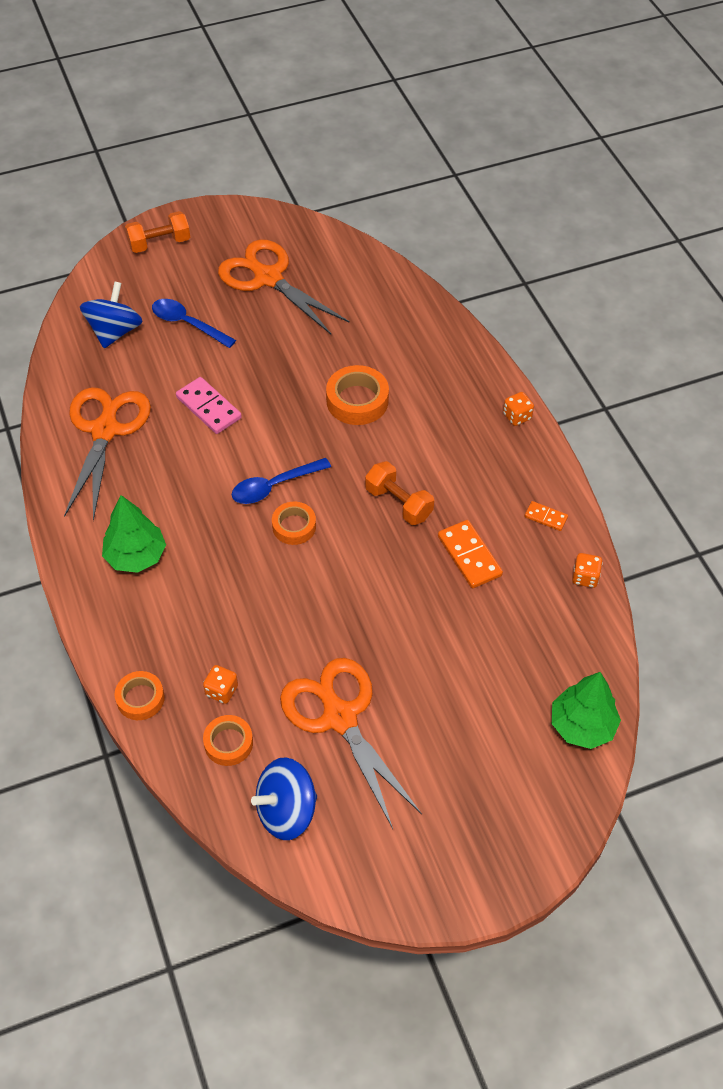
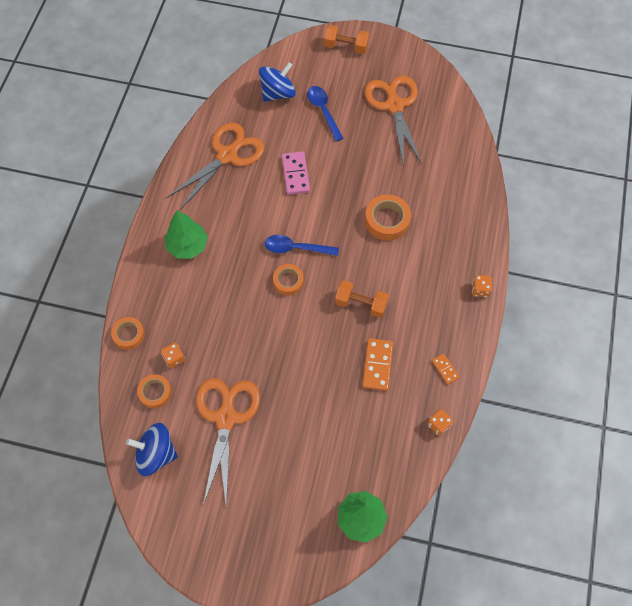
camera: 35 degrees right, 10 degrees up
orange dumbbell [365,461,434,525] -> orange dumbbell turned 60 degrees counterclockwise [335,280,389,318]

